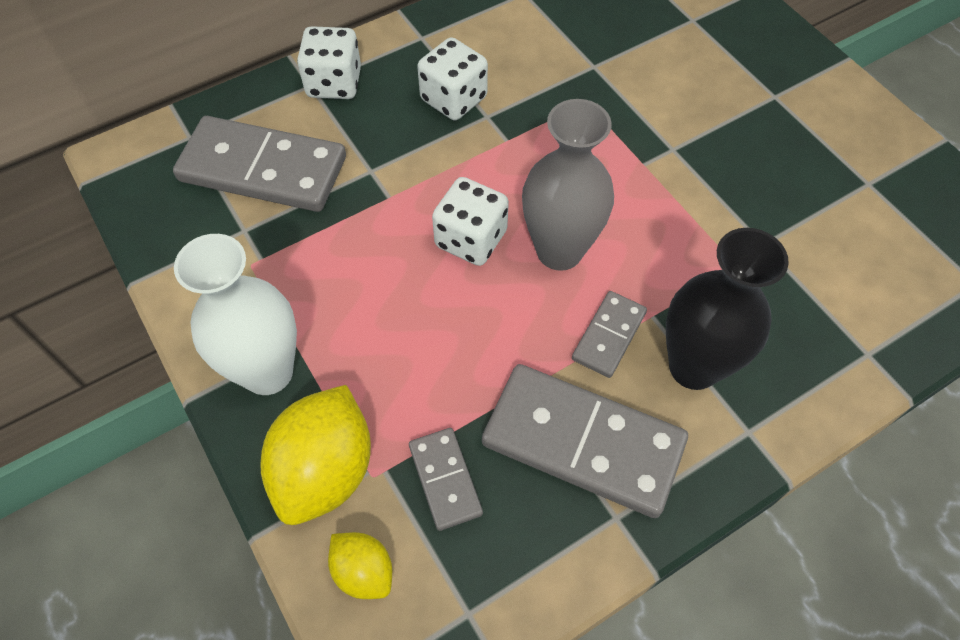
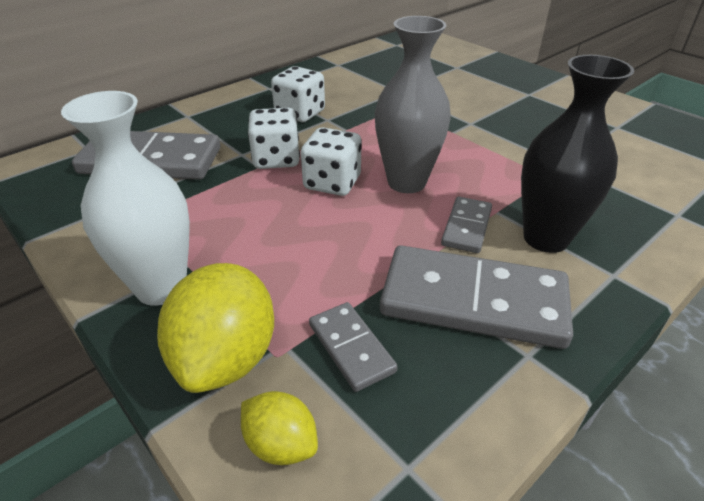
camera: 10 degrees left, 20 degrees down
white dice [297,26,361,99] -> white dice moved to [248,108,300,169]

